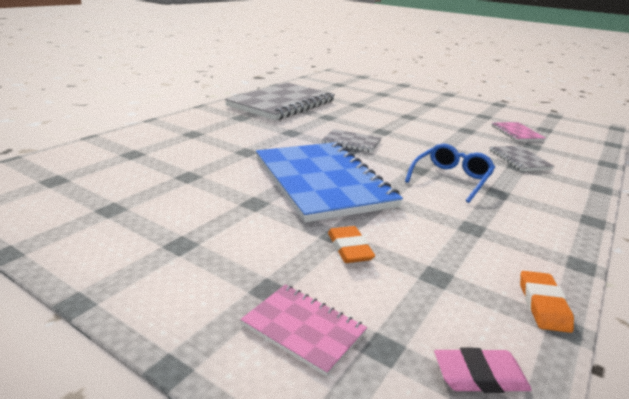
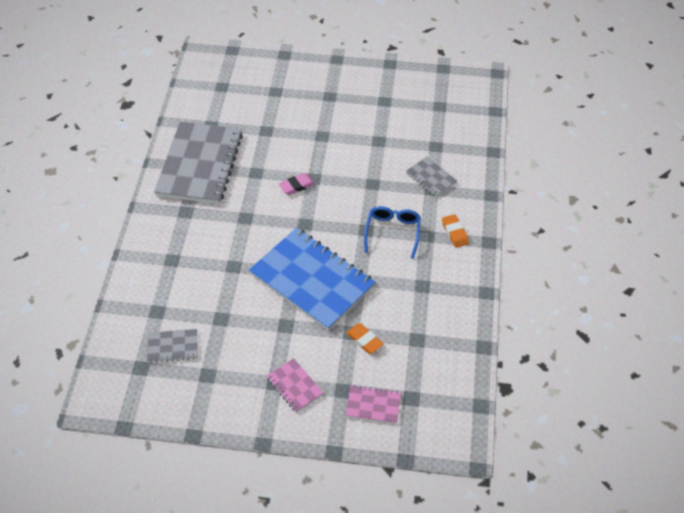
camera: 25 degrees left, 25 degrees up
grey notebook [322,129,382,152] -> grey notebook moved to [147,329,197,363]
pink eraser [434,348,532,393] -> pink eraser moved to [279,173,315,195]
pink notebook [491,122,545,141] -> pink notebook moved to [267,358,323,413]
orange eraser [520,271,574,333] -> orange eraser moved to [442,214,469,248]

